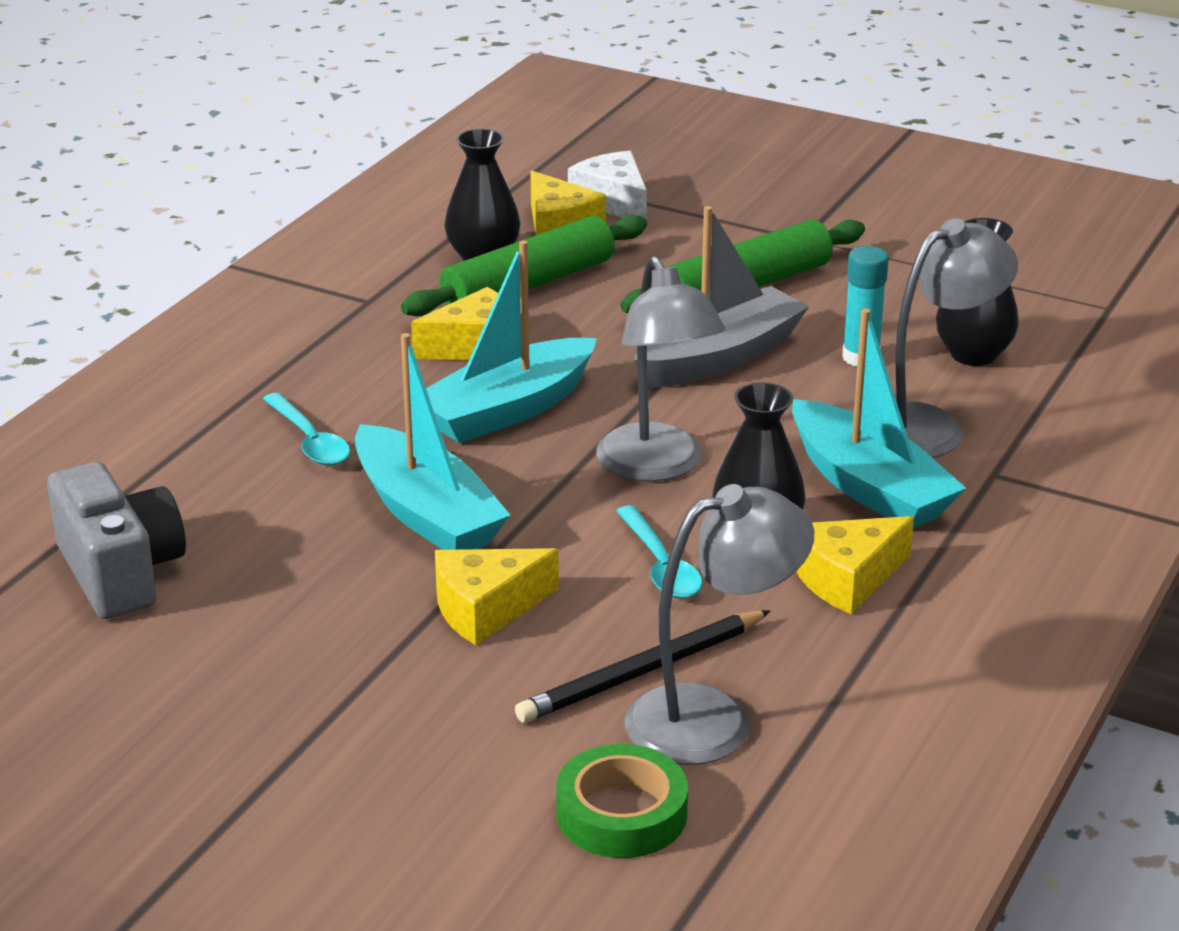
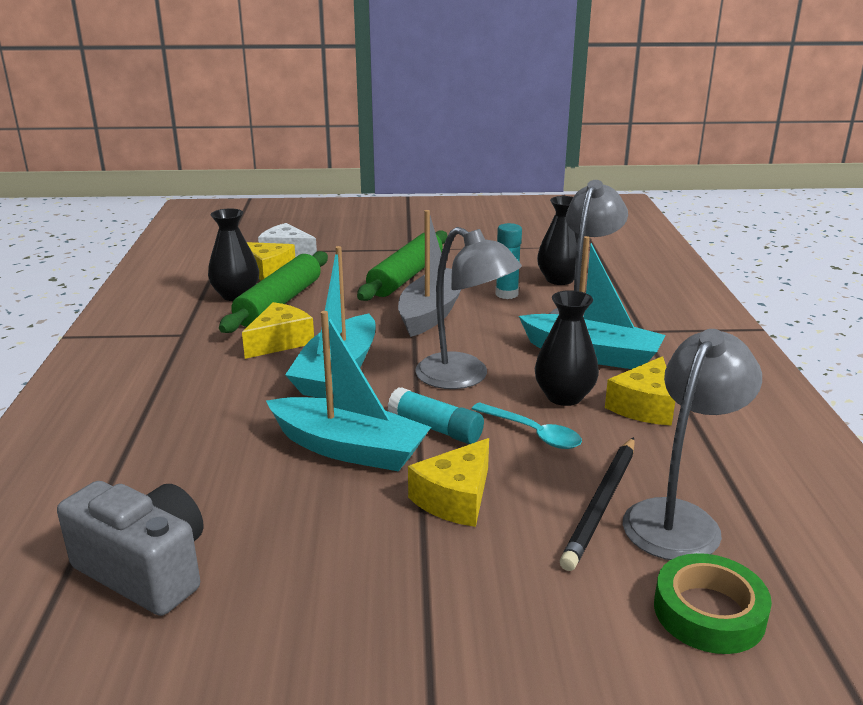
camera: 30 degrees left, 5 degrees down
turquoise spoon [263,393,350,465] -> none
none -> turquoise glue stick [388,387,484,444]

